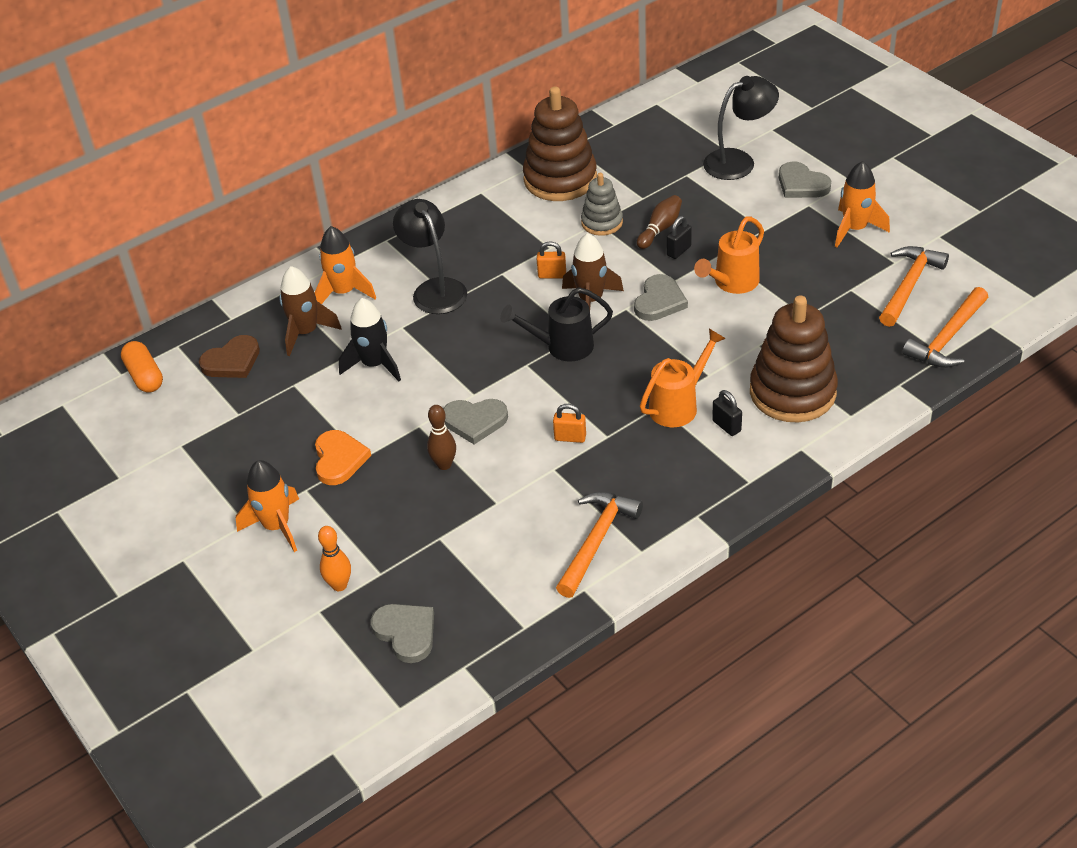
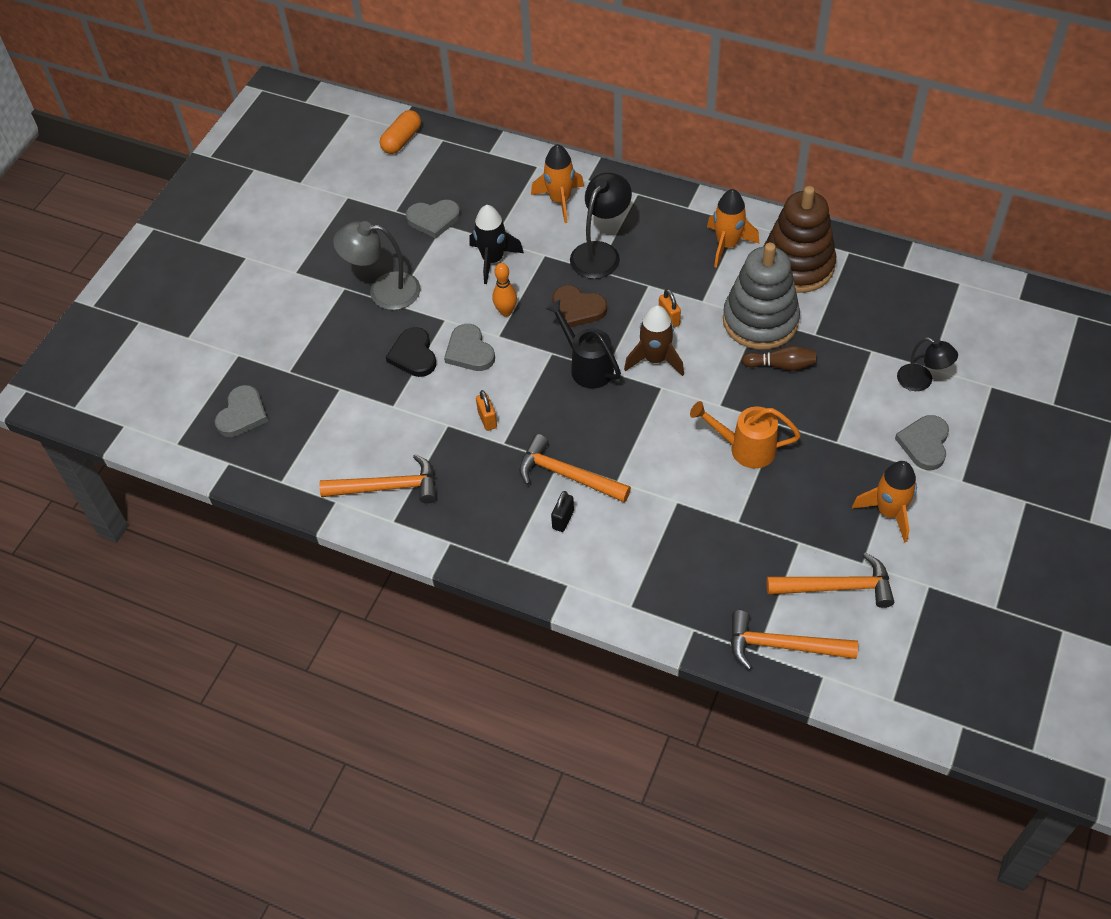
camera: 60 degrees right, 10 degrees up
brown heart [199,335,260,378] -> brown heart moved to [552,285,607,327]
orange rocket [236,460,299,552] -> orange rocket moved to [707,189,759,268]
brown rocket [279,266,342,356] -> none
orange heart [315,430,371,485] -> grey lamp [333,221,420,310]
orange bowling pin [318,526,351,591] -> orange bowling pin moved to [492,263,517,317]
brown bowling pin [427,405,456,470] -> black heart [386,327,436,377]
grey stacking toy [581,173,623,236] -> grey stacking toy [723,243,800,350], size x1.83
grey heart [634,274,688,321] -> grey heart moved to [406,200,460,238]
orange watering can [640,329,726,427] -> orange hammer [519,434,631,502]
black padlock [667,216,692,259] -> none
black lamp [703,76,779,180] -> black lamp [897,337,958,391], size x0.65
brown stacking toy [750,296,838,422] -> none

